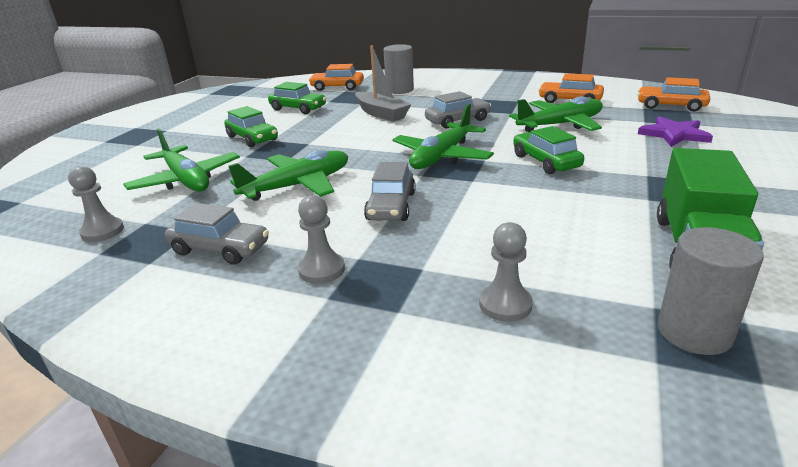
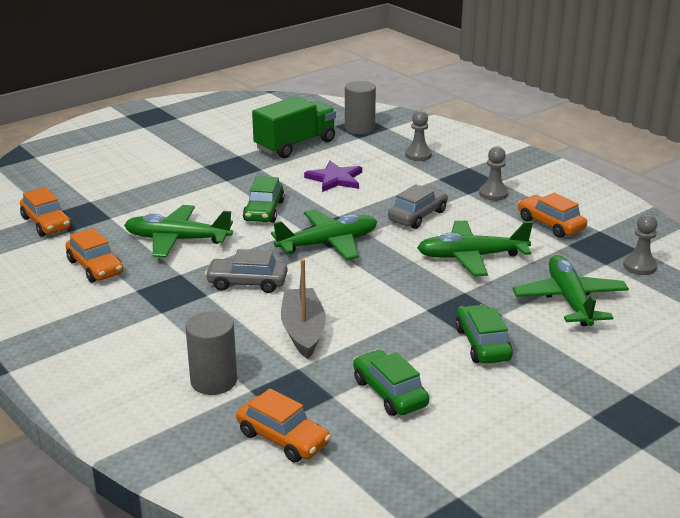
camera: 150 degrees left, 0 degrees up
grey car [165,203,269,265] -> orange car [518,193,587,238]
purple star [638,116,713,147] -> purple star moved to [304,161,362,192]

